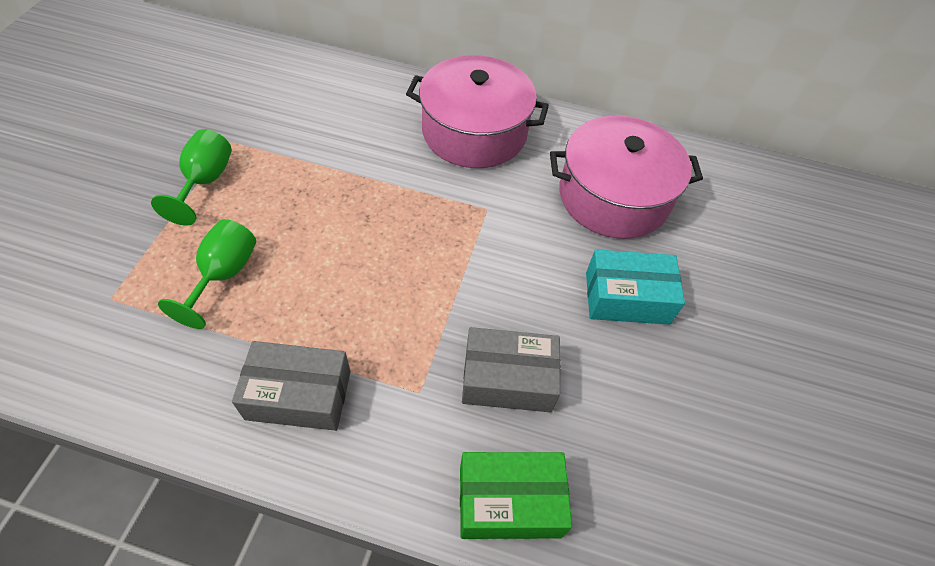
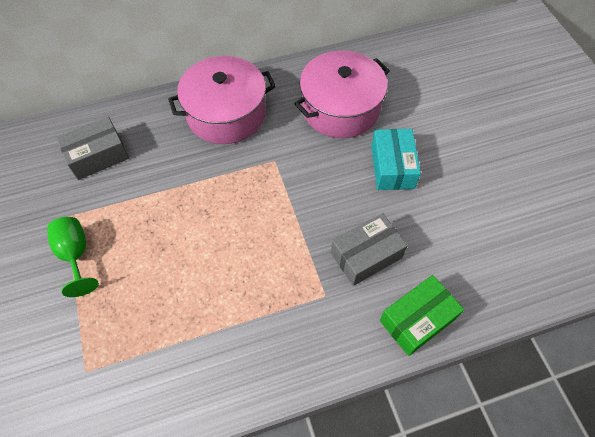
camera: 30 degrees left, 5 degrees up
green goblet [158,219,256,329] -> none
grey box [232,341,350,431] -> grey box moved to [56,117,129,180]
turquoise box [586,249,685,325] -> turquoise box turned 60 degrees counterclockwise [371,129,421,190]

